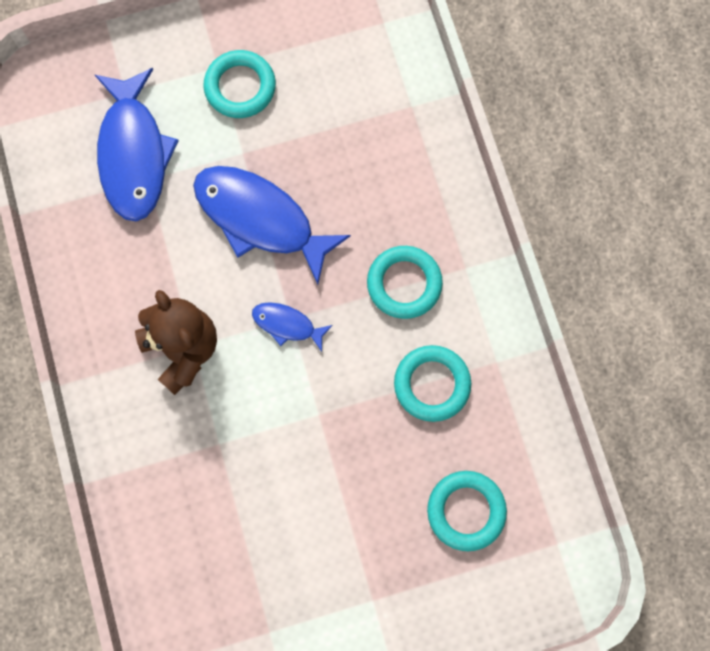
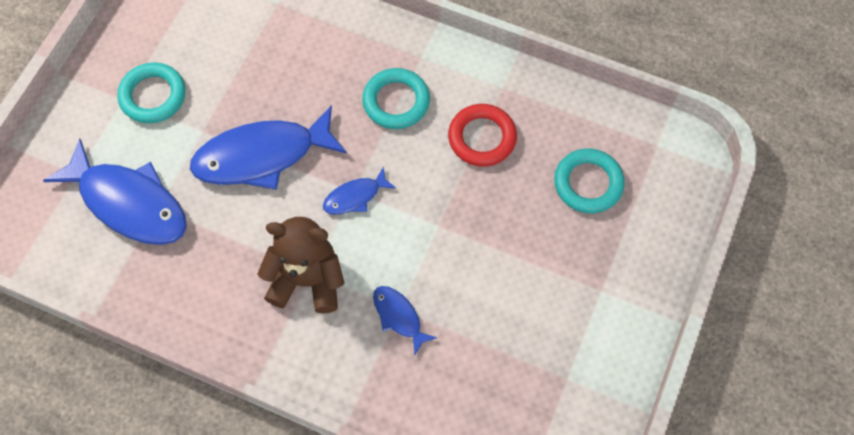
camera: 50 degrees left, 10 degrees down
turquoise ring [394,345,471,422] -> red ring [448,104,517,167]
none -> blue fish [373,286,437,354]

